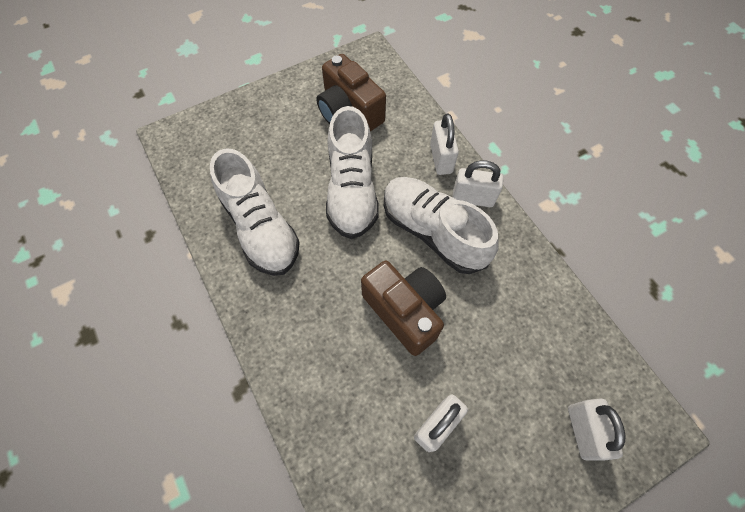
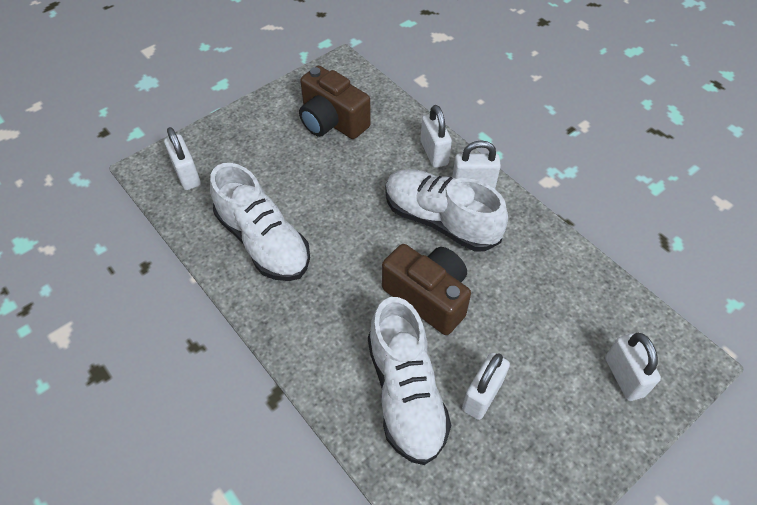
camera: 10 degrees left, 10 degrees down
white shoe [326,106,379,239] -> white shoe moved to [368,297,451,465]
none -> white padlock [164,127,201,190]

